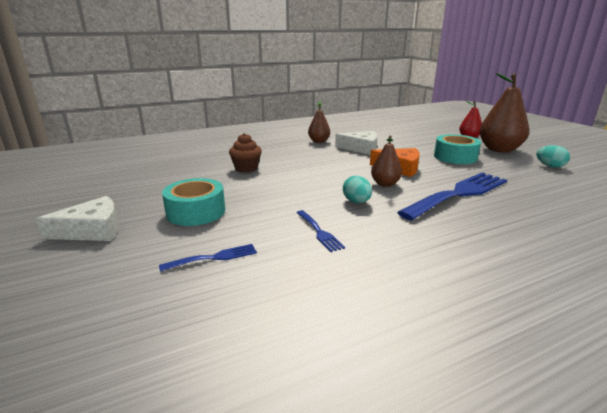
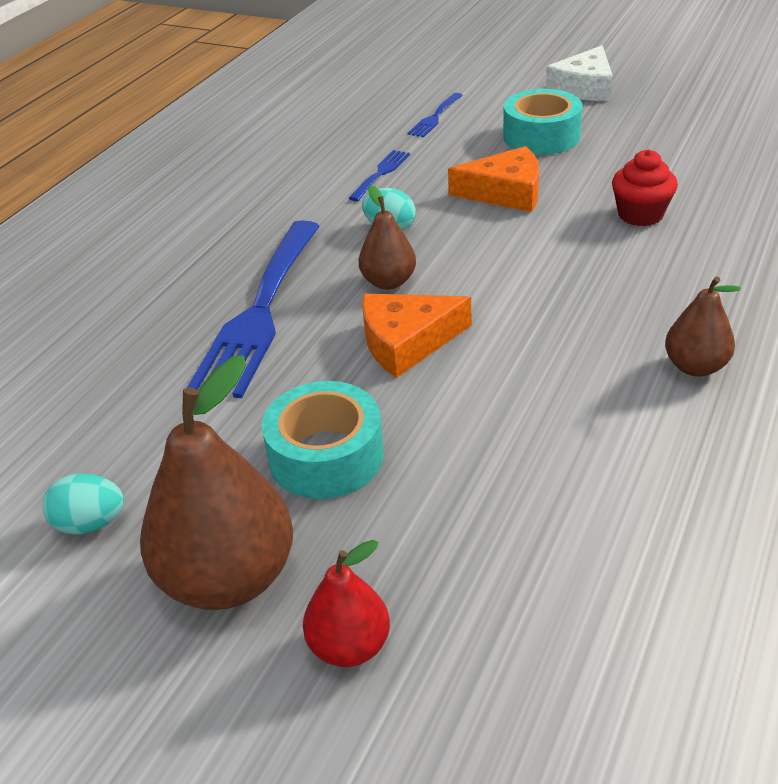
camera: 145 degrees right, 15 degrees up
brown cupcake [229,133,262,172] -> red cupcake [612,150,678,226]
blue fork [296,210,345,252] -> blue fork turned 90 degrees clockwise [348,150,410,201]
white cheese [335,131,377,155] -> none
none -> orange cheese [448,146,539,212]

